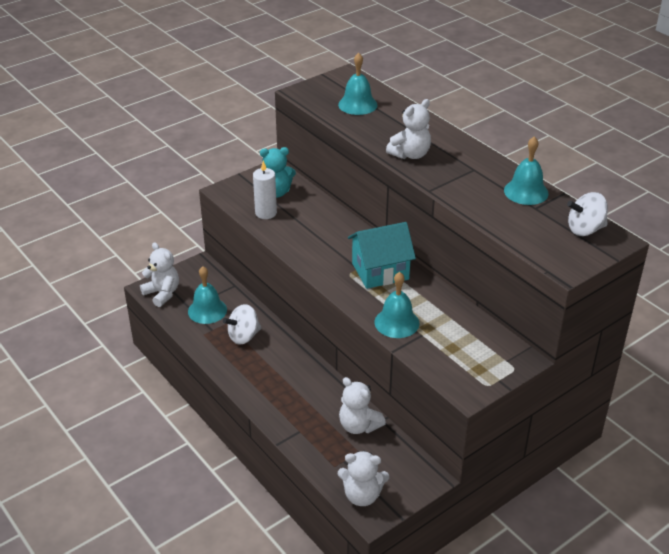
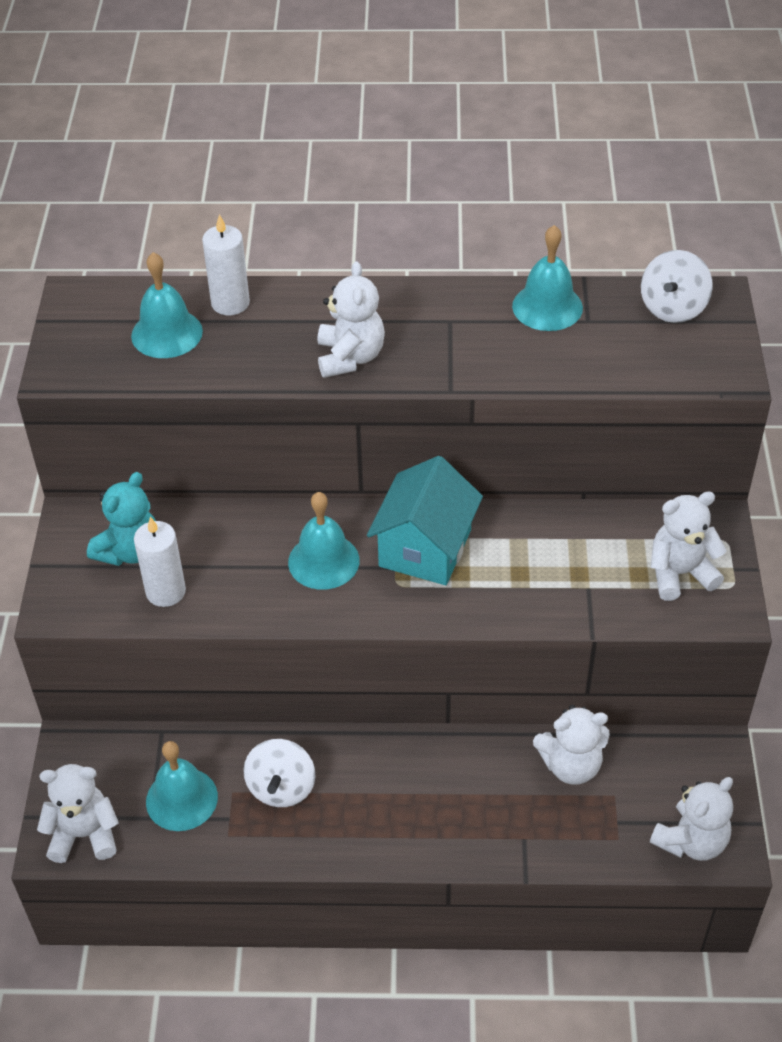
camera: 50 degrees left, 10 degrees up
turquoise bell [374,272,419,338] -> turquoise bell moved to [288,492,360,590]
none -> white candle [202,214,250,315]
none -> white teddy bear [651,491,727,601]

